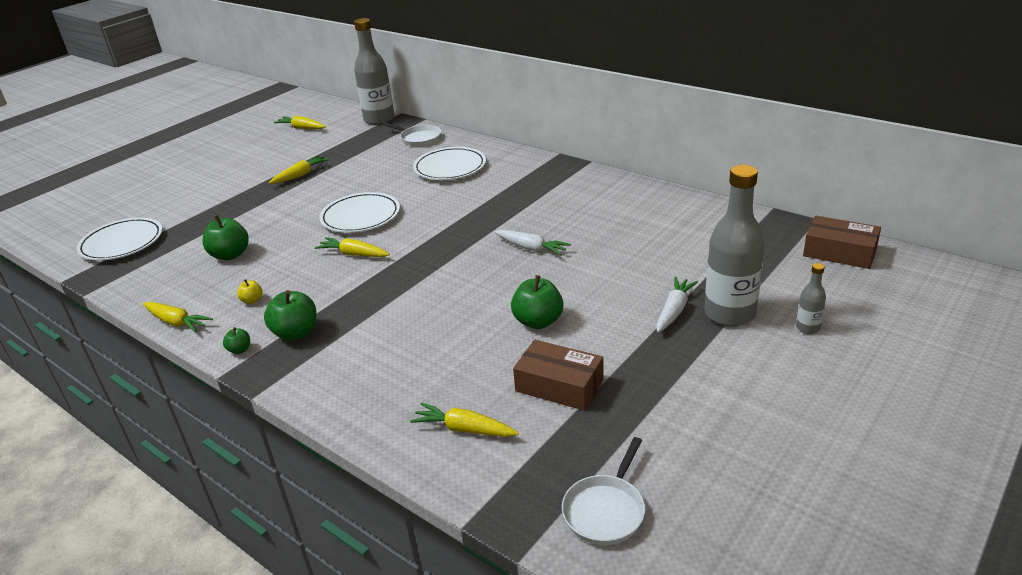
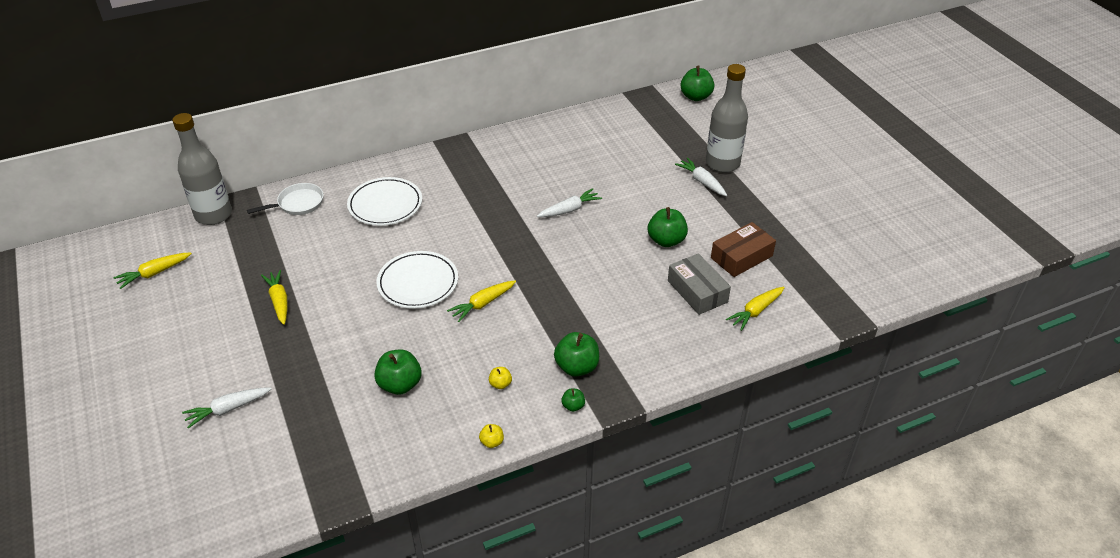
camera: 65 degrees left, 10 degrees up
white plate [76,217,163,261] -> none
yellow carrot [143,302,213,333] -> yellow apple [479,424,504,448]
white pan [562,437,646,545] -> none
grey bottle [796,263,826,334] -> none
brown box [803,216,881,269] -> green apple [680,66,715,101]
none -> white carrot [182,388,271,428]
none -> grey box [668,253,731,315]

